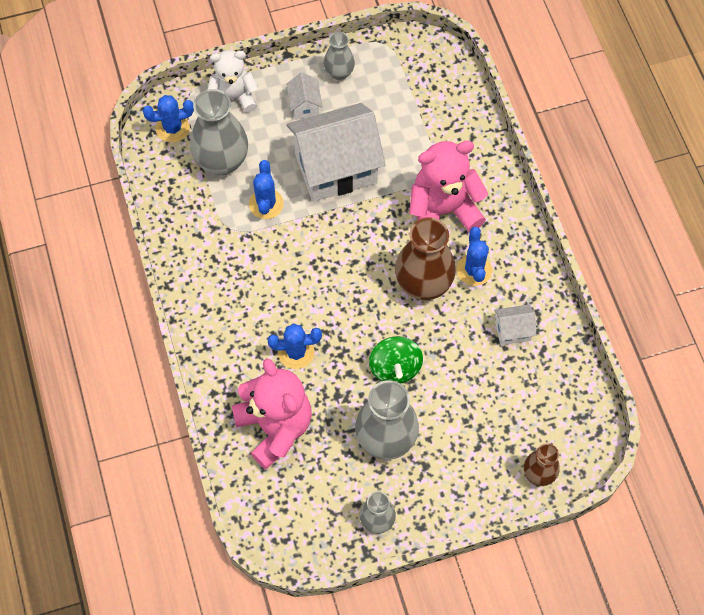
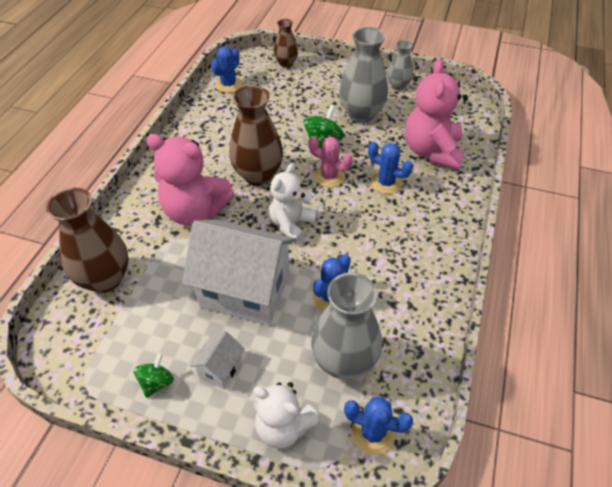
camera: 145 degrees left, 15 degrees down
grey vase [323,32,355,80] -> green spinning top [133,353,174,398]
blue cactus [457,227,492,286] -> blue cactus moved to [211,46,242,93]
white house [494,304,536,345] -> none
none -> brown vase [46,188,128,293]
none -> white teddy bear [269,163,318,243]
none -> pink cactus [309,136,353,187]

